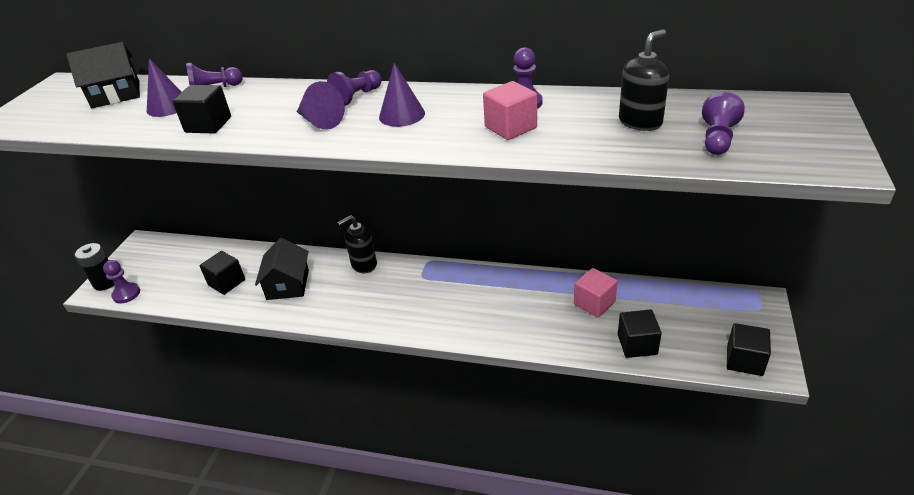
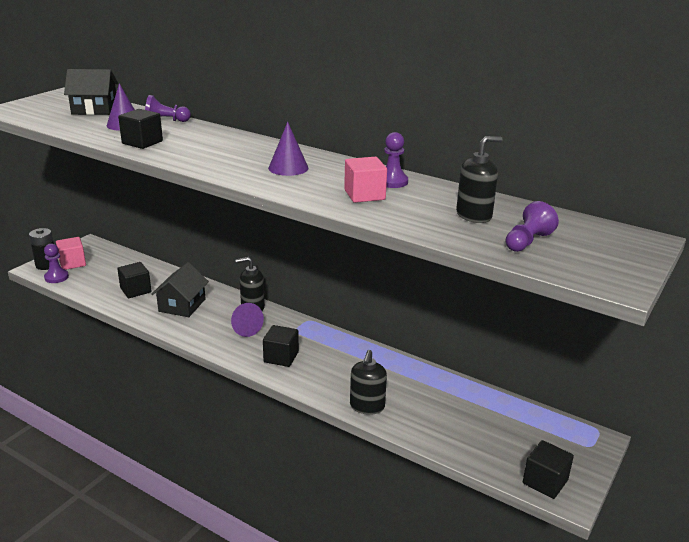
camera: 15 degrees right, 10 degrees down
purple cone [297,81,345,130] -> purple cone moved to [231,303,264,337]
purple pawn [327,70,382,106] -> none
pink cube [574,268,618,318] -> pink cube moved to [56,237,86,270]
black cube [618,309,662,358] -> black cube moved to [263,325,299,367]
none -> black soap dispenser [350,350,387,415]

